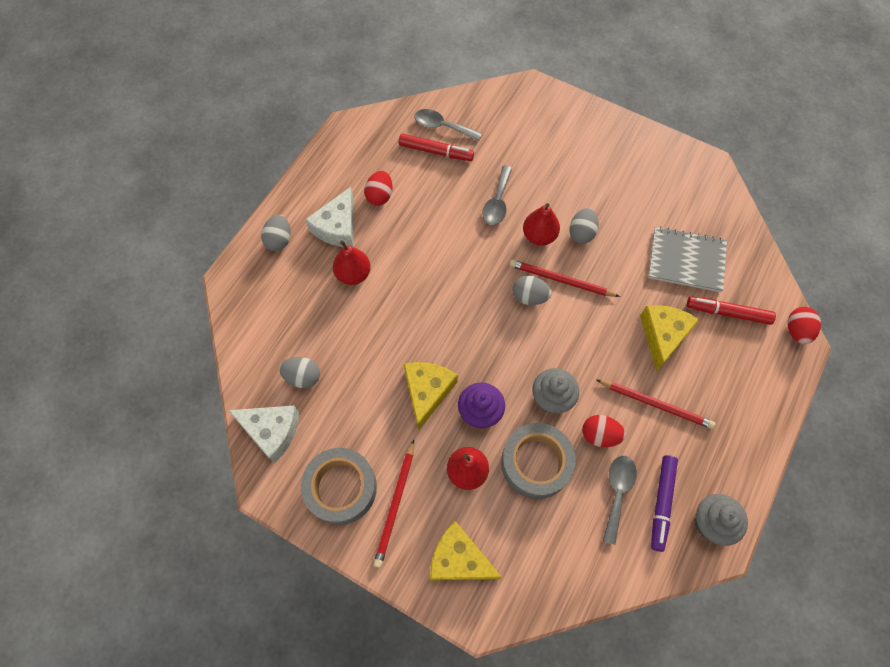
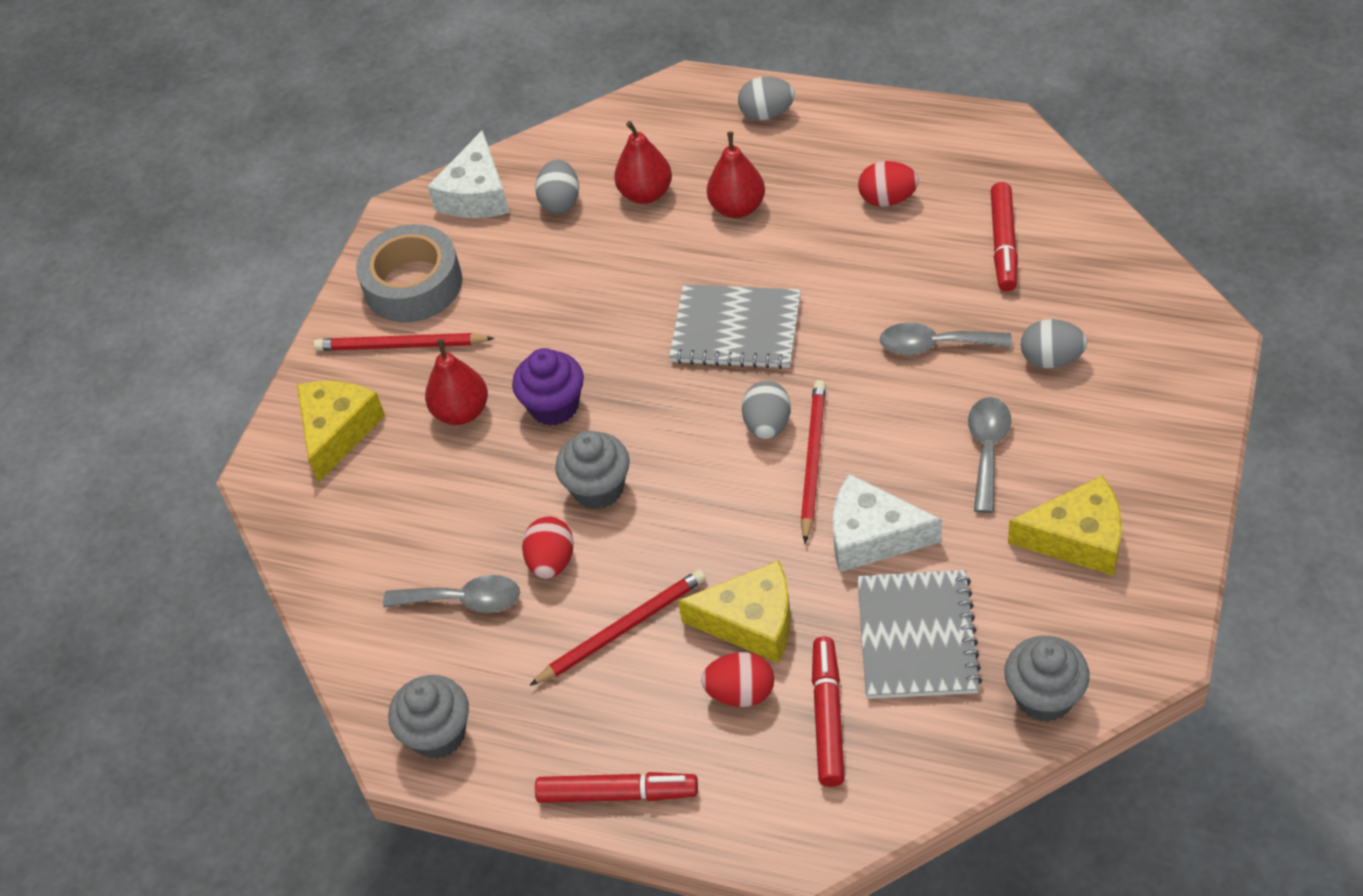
camera: 85 degrees right, 15 degrees down
white cheese [305,187,354,247] -> white cheese moved to [832,474,942,572]
yellow cheese [404,362,458,431] -> yellow cheese moved to [1008,475,1122,576]
grey spoon [414,109,482,141] -> grey spoon moved to [968,397,1011,513]
grey tape [501,423,576,499] -> none
red pear [523,203,560,246] -> red pear moved to [614,121,672,204]
grey egg [569,208,599,244] -> grey egg moved to [1021,319,1087,368]
red pencil [597,380,716,429] -> red pencil turned 135 degrees counterclockwise [529,569,706,686]
purple marker [651,455,678,552] -> none
red egg [787,307,821,344] -> red egg moved to [701,652,774,707]
none -> red marker [535,772,698,803]
none -> grey notebook [669,285,801,369]
none -> grey cupcake [1004,636,1090,722]

